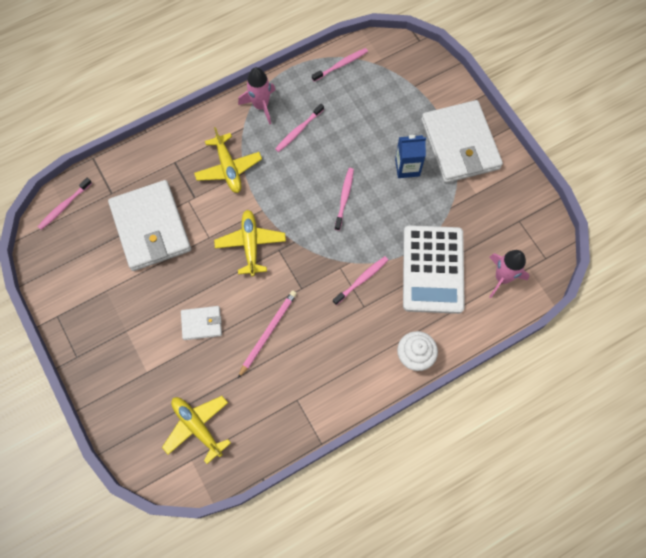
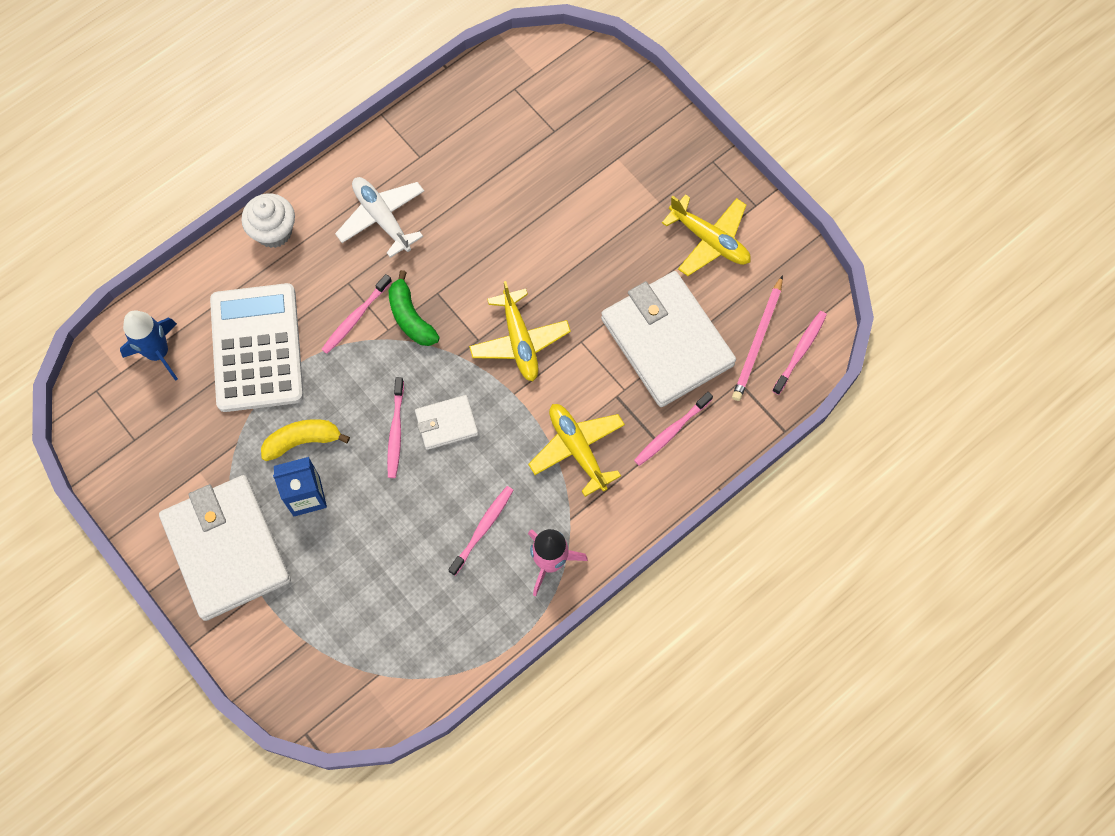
camera: 170 degrees right, 0 degrees up
yellow plane [162,396,231,464] -> yellow plane moved to [662,194,751,276]
white wallet [181,306,222,340] -> white wallet moved to [415,395,478,450]
pink pencil [238,290,297,378] -> pink pencil moved to [732,275,783,401]
pink toothbrush [312,48,368,82] -> pink toothbrush moved to [634,392,713,466]
pink rocket [489,250,529,298] -> blue rocket [120,311,178,381]
none -> yellow banana [261,419,350,461]
none -> white plane [335,177,424,258]
none -> green banana [389,270,440,346]

